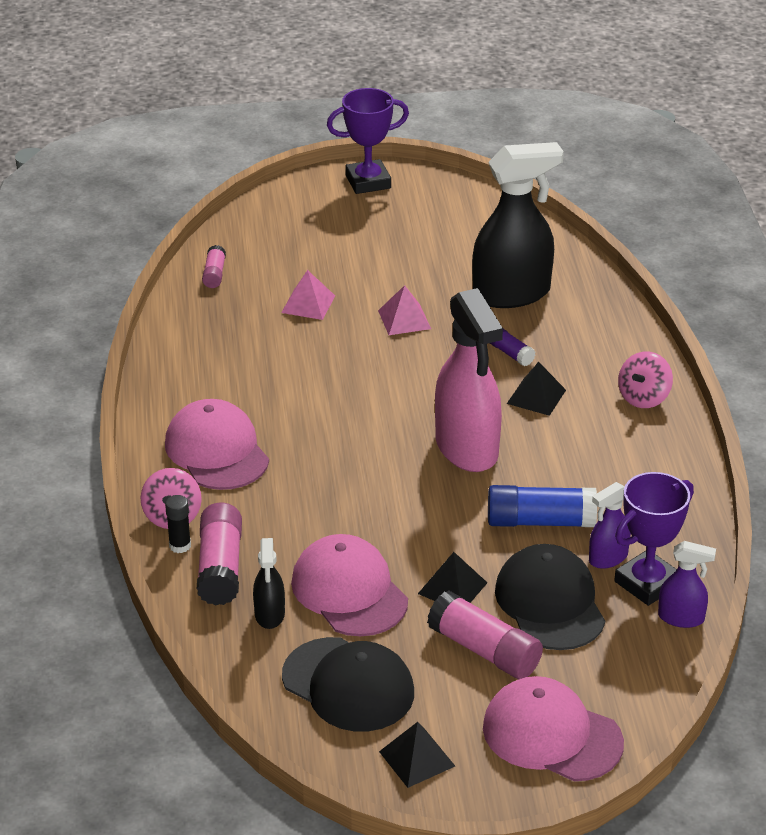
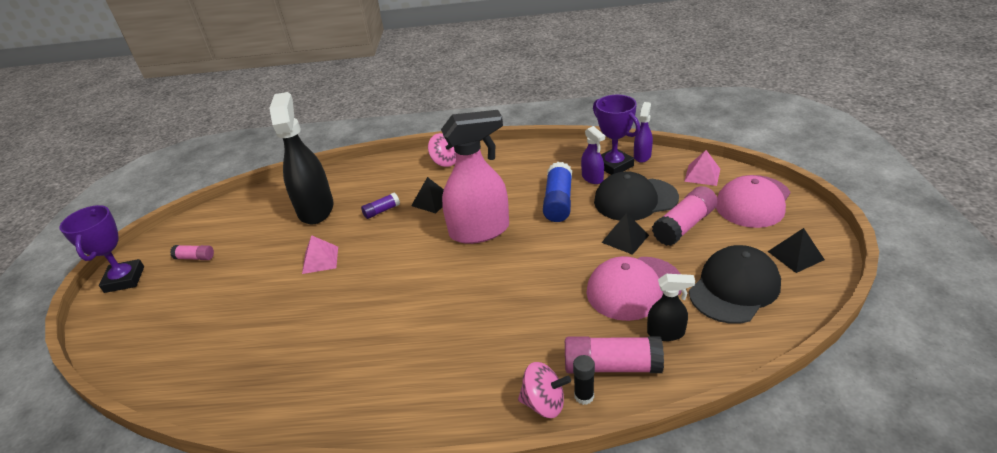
camera: 80 degrees left, 0 degrees up
pink cap [165,399,269,490] -> none
pink glue stick [202,245,226,288] -> pink glue stick moved to [170,245,214,260]
pink pyramid [281,270,335,320] -> pink pyramid moved to [684,150,720,186]

